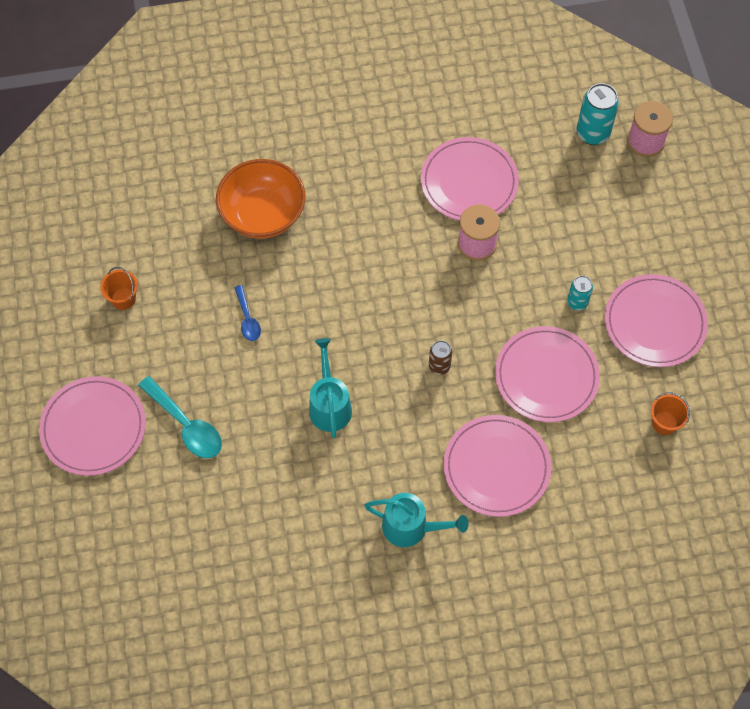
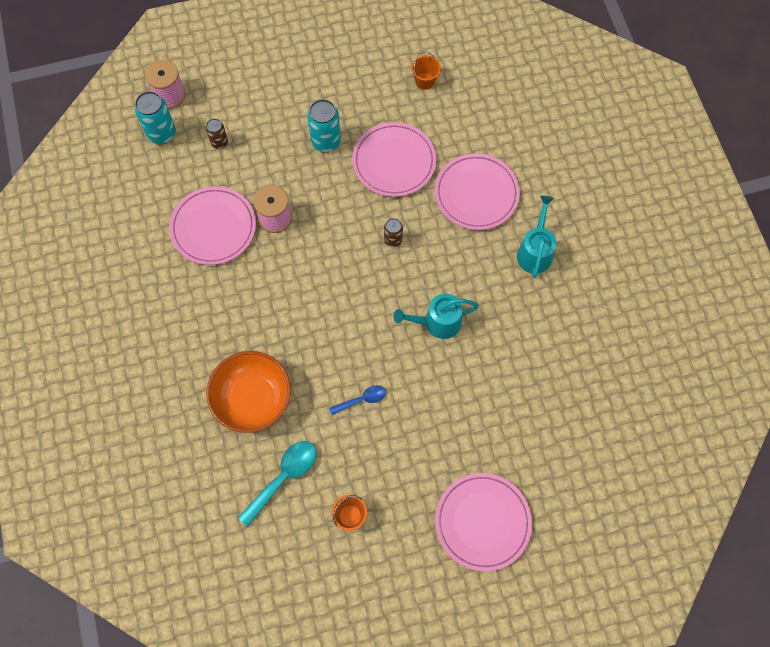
camera: 95 degrees left, 5 degrees up
turquoise spoon [138,376,222,458] -> turquoise spoon moved to [238,441,317,527]
turquoise can [567,276,593,310] -> turquoise can [307,99,341,152], size x1.69
pink plate [605,274,708,367] -> none
none -> brown can [206,119,228,149]

